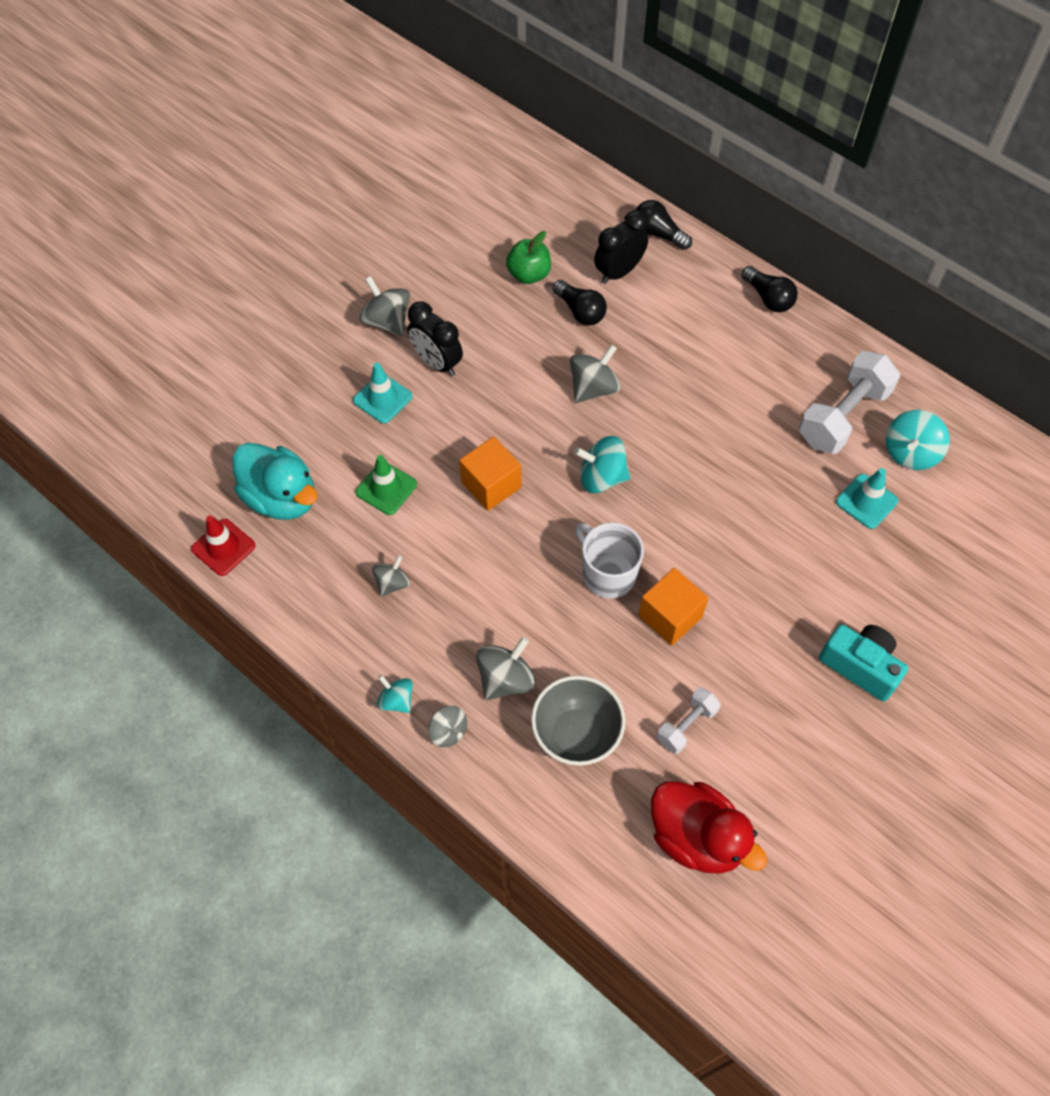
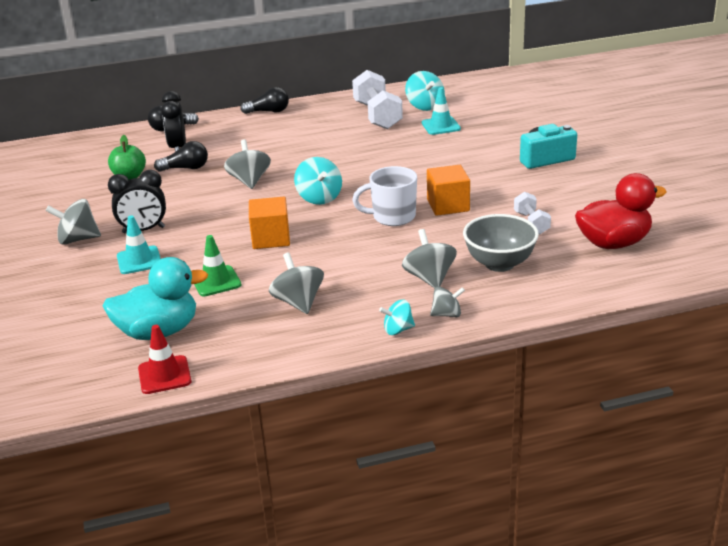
camera: 55 degrees left, 30 degrees down
grey spinning top [372,555,410,597] -> grey spinning top [269,252,324,314], size x1.58
turquoise spinning top [574,436,630,493] -> turquoise spinning top turned 60 degrees counterclockwise [294,157,342,205]

